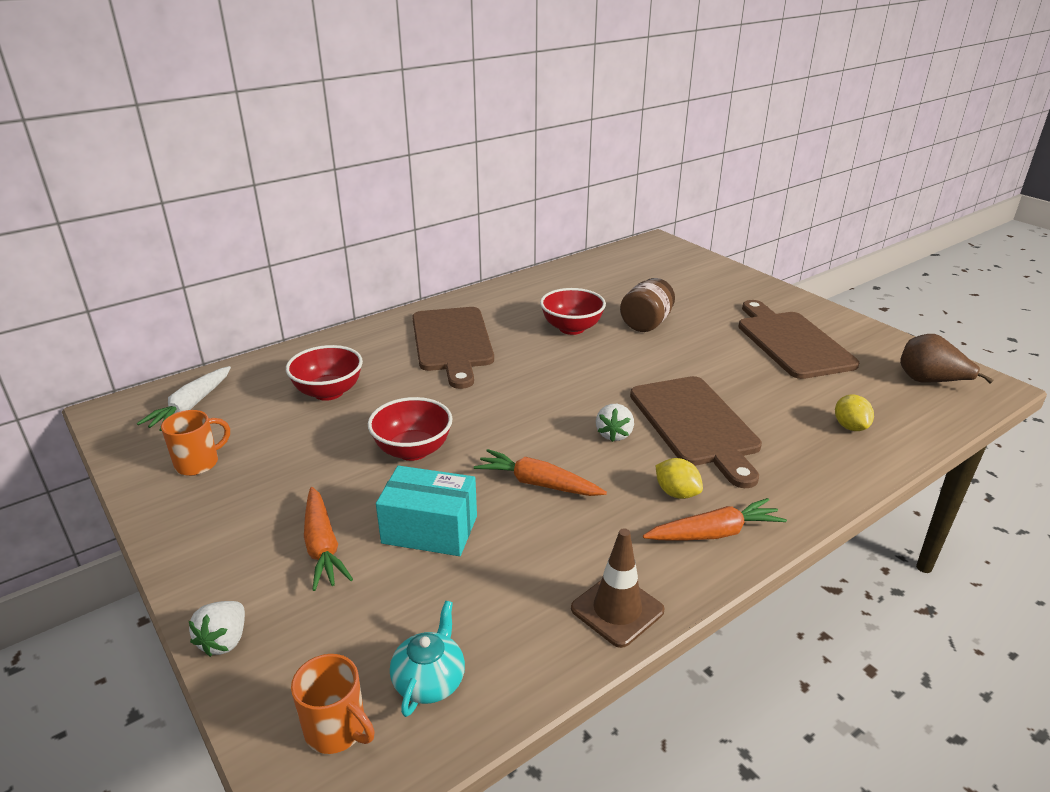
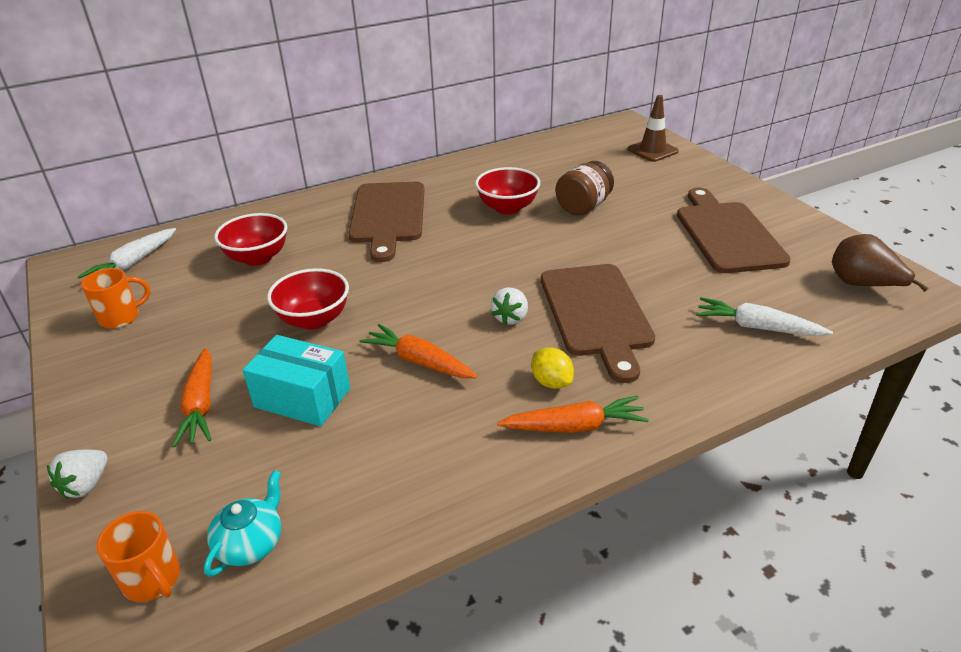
camera: 10 degrees right, 5 degrees up
brown traffic cone [571,528,665,648] -> brown traffic cone moved to [627,95,679,162]
yellow lemon [835,395,874,431] -> white carrot [696,297,833,336]

